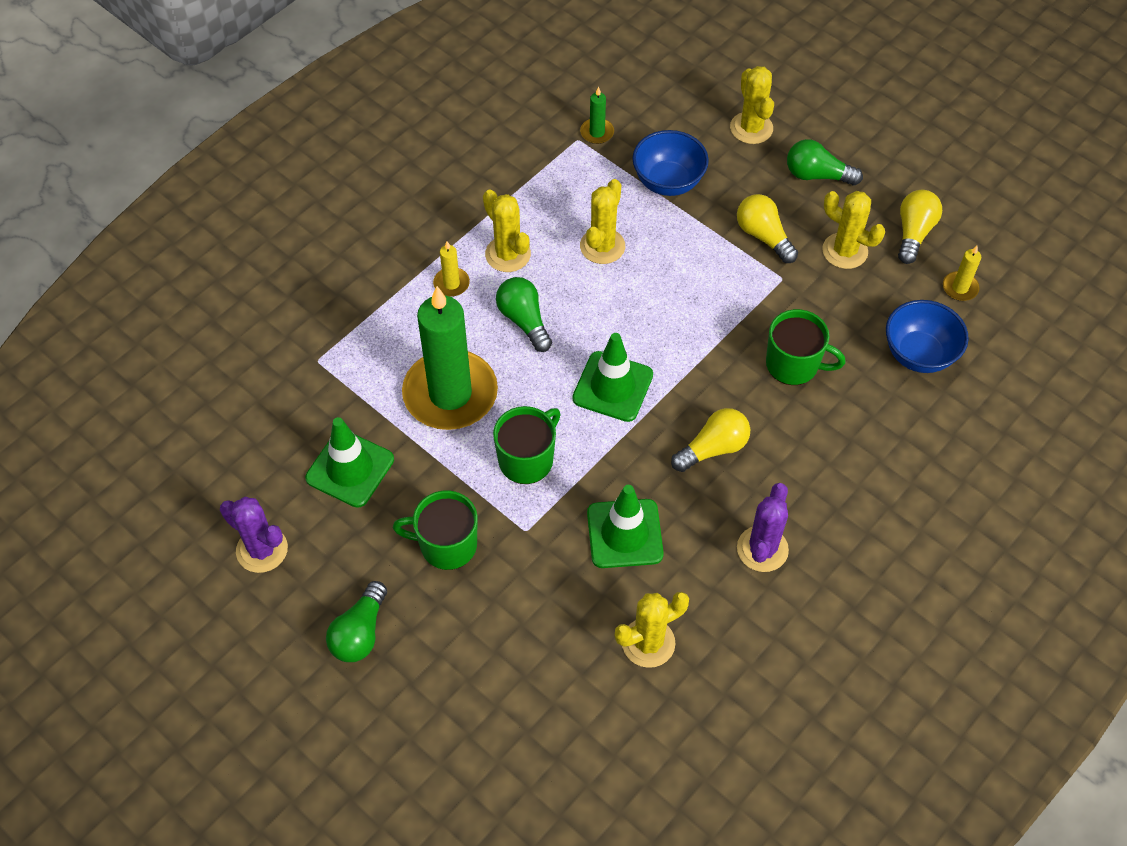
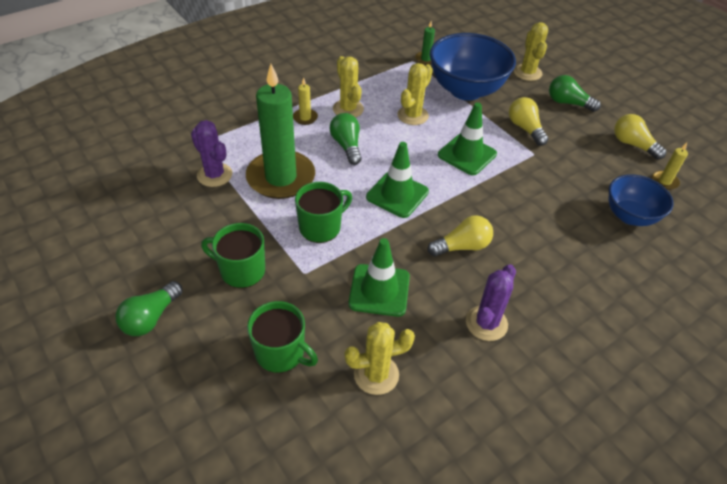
camera: 10 degrees right, 10 degrees down
purple cactus [220,497,288,573] -> purple cactus moved to [191,120,232,187]
green traffic cone [305,417,394,508] -> green traffic cone moved to [438,102,497,175]
blue bowl [632,130,709,196] -> blue bowl [430,33,516,100], size x1.64
green mug [766,309,846,385] -> green mug moved to [247,301,318,373]
yellow cactus [822,191,885,269] -> none
yellow light bulb [898,190,942,264] -> yellow light bulb turned 75 degrees counterclockwise [614,114,666,160]

